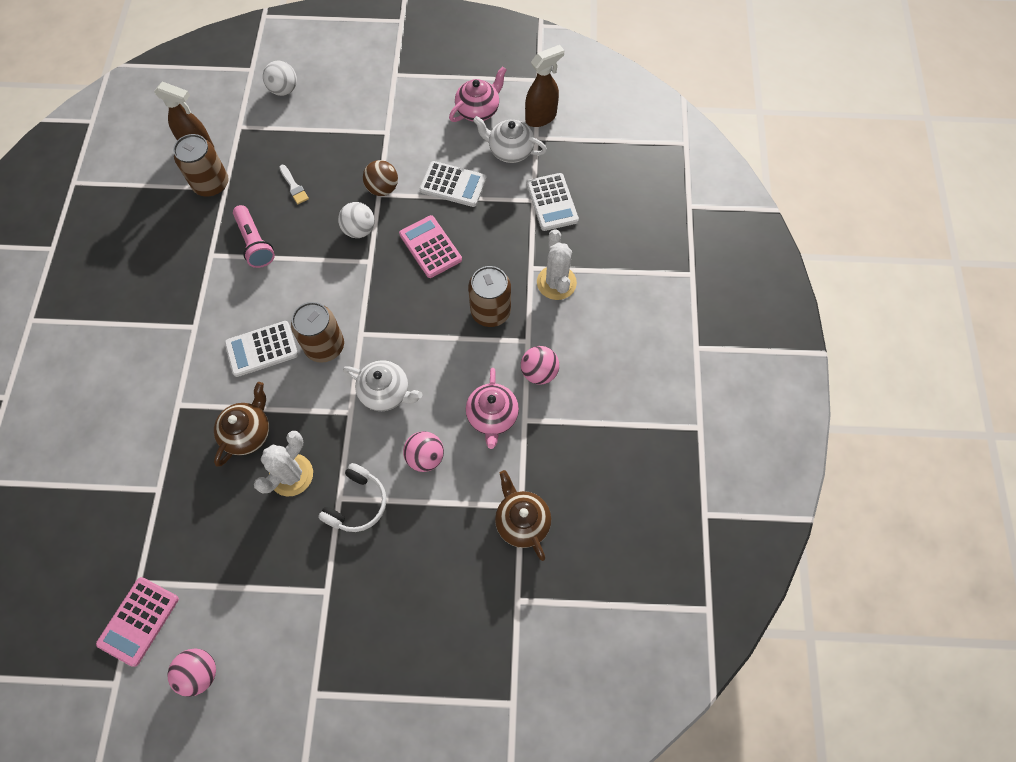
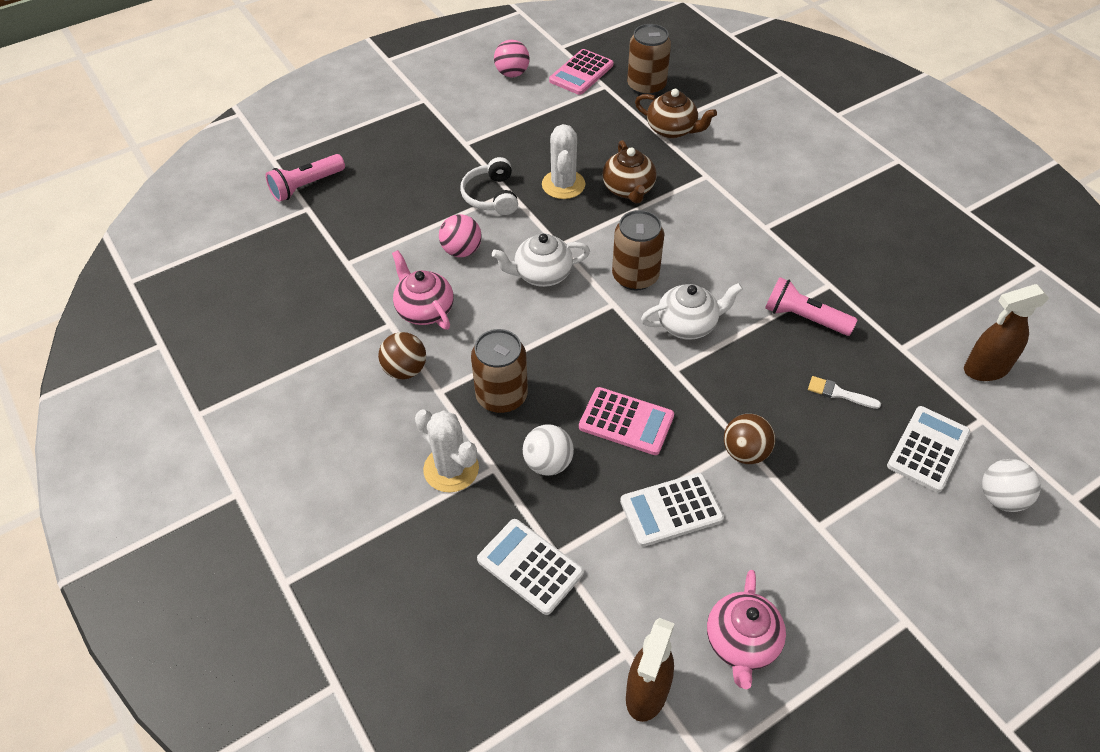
camera: 145 degrees right, 15 degrees down
pink calculator [96,577,179,667] -> pink calculator turned 135 degrees counterclockwise [549,49,614,95]
brown can [173,134,229,197] -> brown can moved to [627,24,671,95]
white calculator [225,321,298,377] -> white calculator moved to [887,406,970,493]
white ball [338,202,375,238] -> white ball moved to [523,425,574,476]
white teapot [473,116,547,163] -> white teapot moved to [641,283,743,340]
brown teapot [495,470,551,561] -> brown teapot moved to [635,89,717,138]
pink ball [521,346,559,385] -> brown ball [378,332,426,379]
none -> pink flashlight [266,154,345,202]

